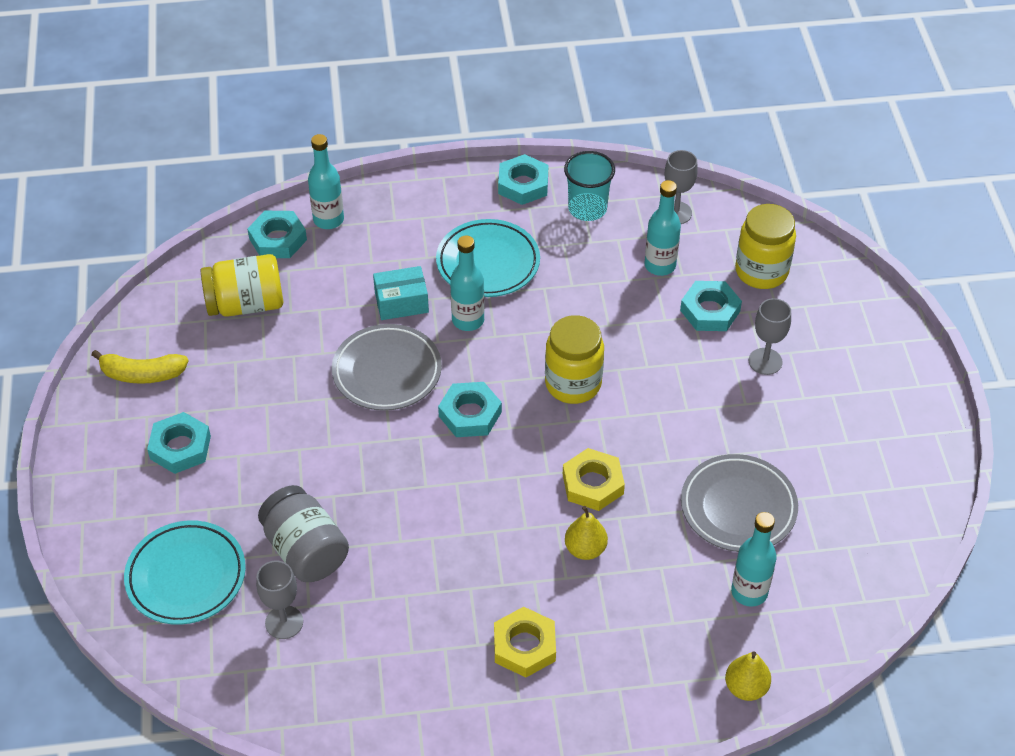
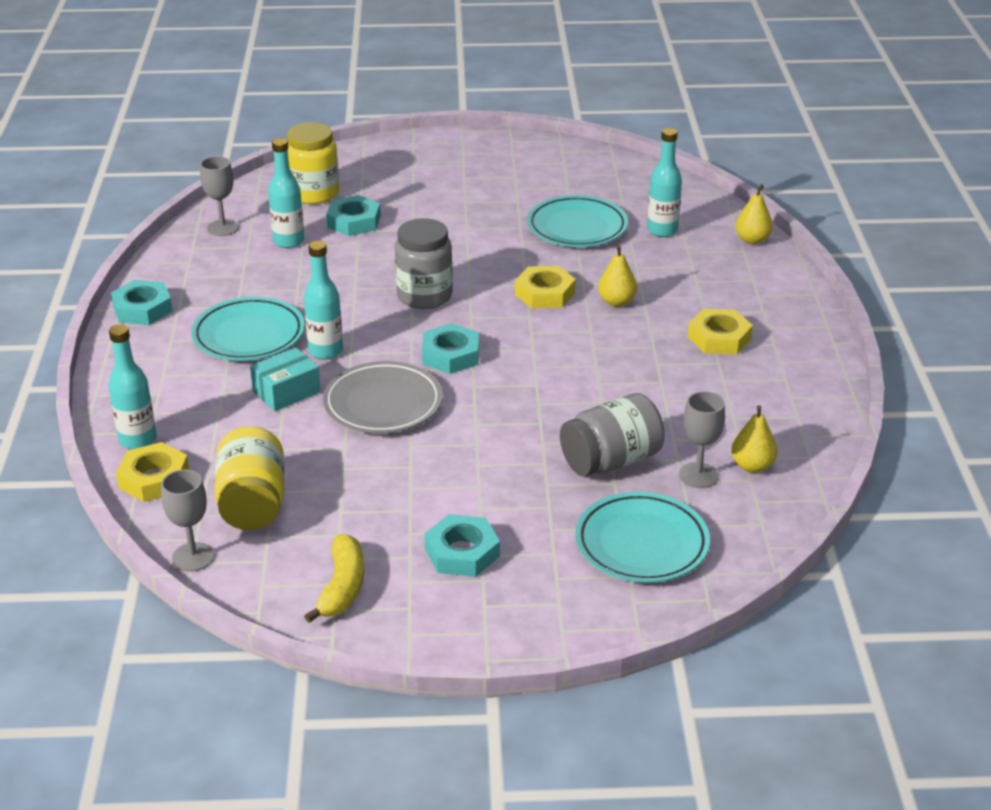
camera: 85 degrees left, 15 degrees down
turquoise nut [247,211,307,258] -> yellow nut [116,442,189,502]
turquoise box [373,266,429,320] -> turquoise box turned 60 degrees clockwise [250,348,321,411]
yellow jar [545,315,604,404] -> grey jar [395,218,453,309]
turquoise cup [564,151,615,221] -> none
grey plate [681,454,798,552] -> turquoise plate [527,195,628,247]
grey goblet [749,298,791,375] -> grey goblet moved to [161,469,214,572]
none -> yellow pear [731,405,777,473]

